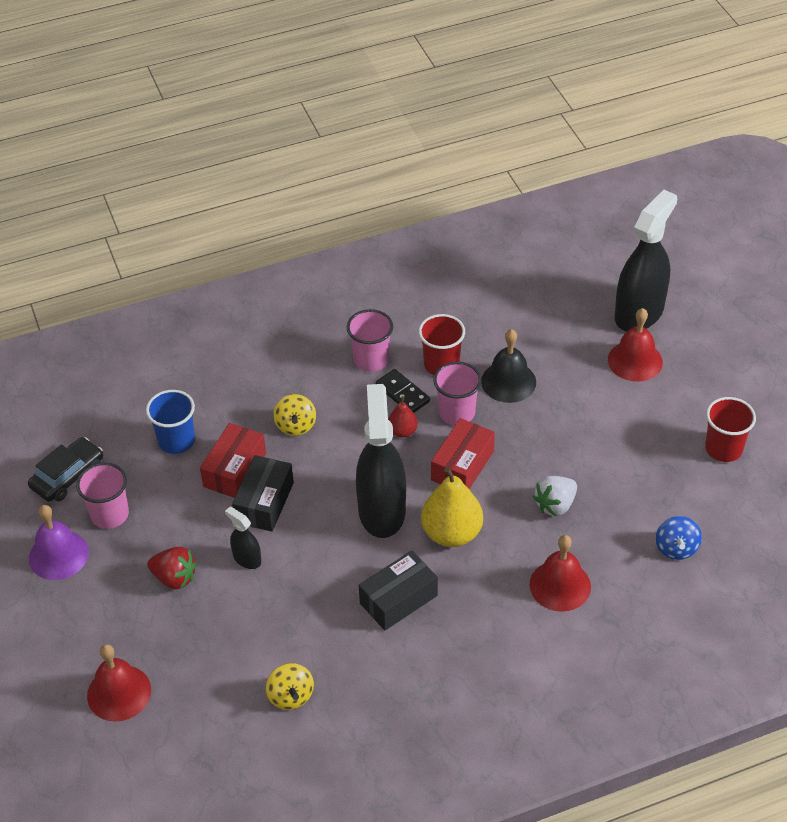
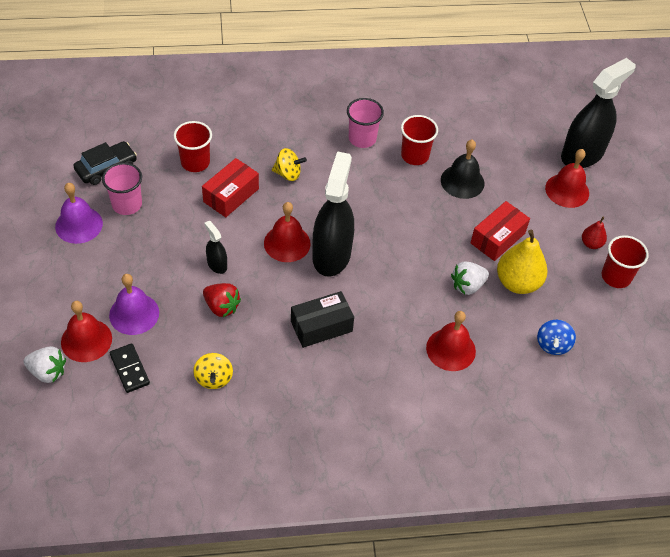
camera: 10 degrees right, 5 degrees up
blue cup [146,390,195,454] -> red cup [174,121,212,172]
red strawberry [147,547,196,590] -> red strawberry moved to [203,283,241,317]
black box [232,455,294,532] -> none
yellow spinning top [273,394,316,436] -> yellow spinning top turned 90 degrees counterclockwise [272,148,307,181]
black domino [376,369,430,413] -> black domino moved to [110,343,150,393]
red pear [388,396,418,438] -> red pear moved to [582,217,607,249]
yellow pear [421,467,483,547] -> yellow pear moved to [497,230,548,294]
red box [431,418,495,489] -> red box moved to [471,201,530,261]
pink cup [433,362,482,425] -> none
none -> white strawberry [23,346,66,383]
none -> purple bell [109,274,159,335]
none -> red bell [264,202,311,262]

